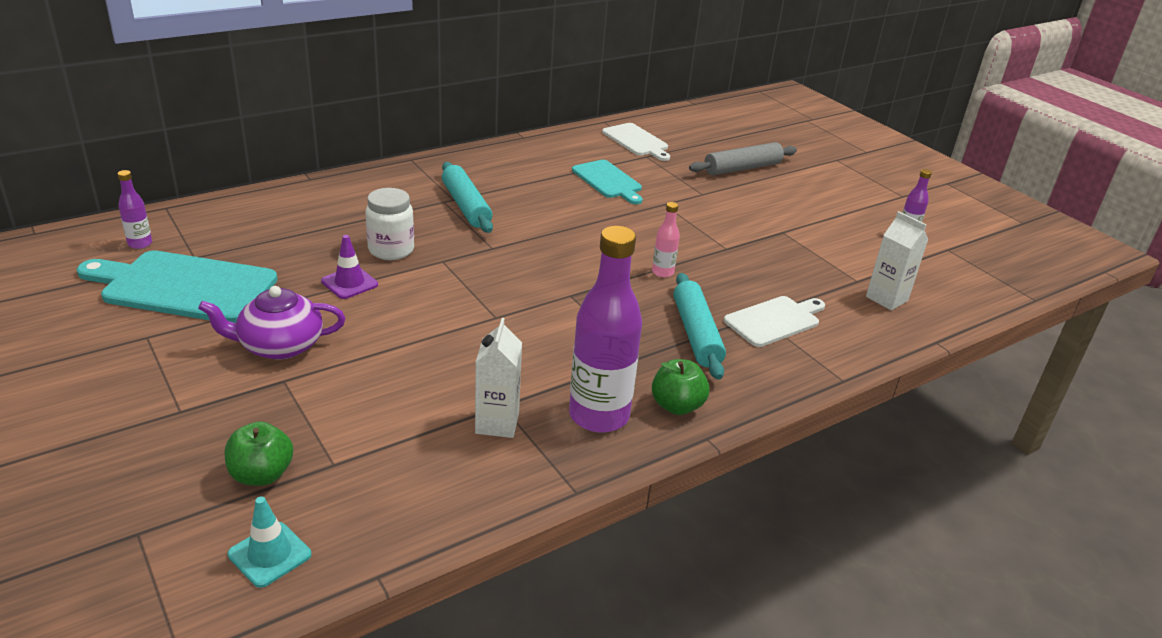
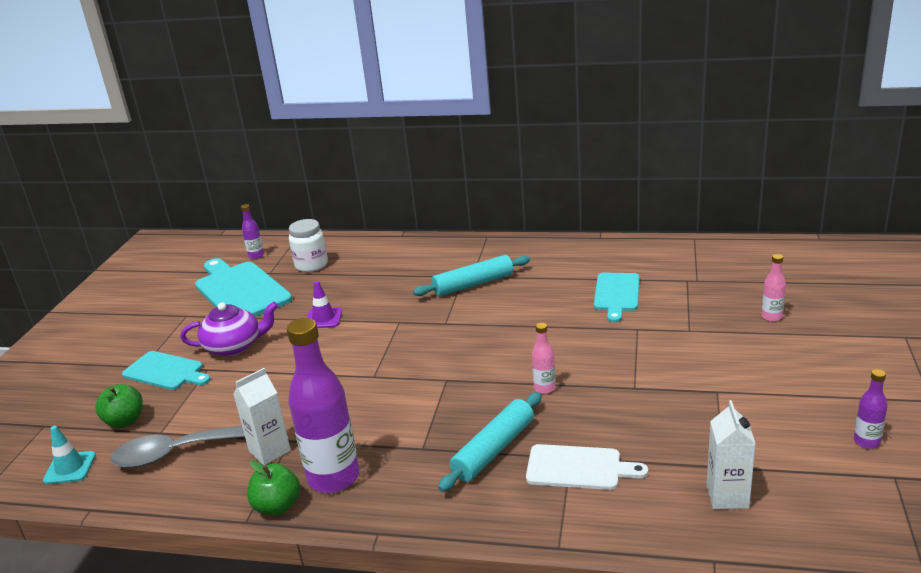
camera: 50 degrees right, 5 degrees down
purple teapot [198,286,345,360] -> purple teapot turned 135 degrees clockwise [180,302,278,356]
white jar [366,188,414,260] -> white jar moved to [289,219,328,272]
turquoise rolling pin [442,162,493,233] -> turquoise rolling pin turned 45 degrees clockwise [413,255,530,296]
white cutting board [602,123,670,161] -> none
green apple [652,359,710,415] -> green apple moved to [247,460,300,515]
grey rolling pin [689,142,797,175] -> pink bottle [761,254,786,322]
none -> grey spoon [110,425,245,468]
none -> turquoise cutting board [122,351,210,390]

